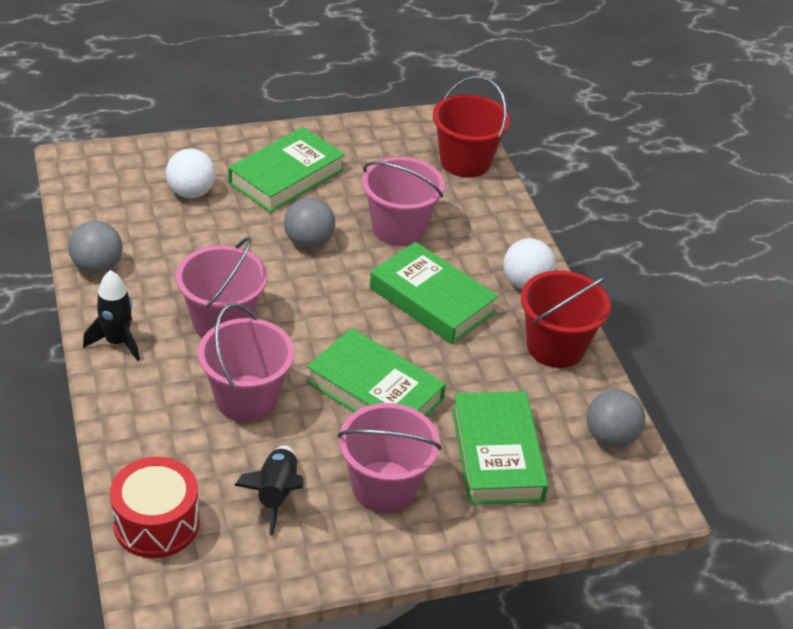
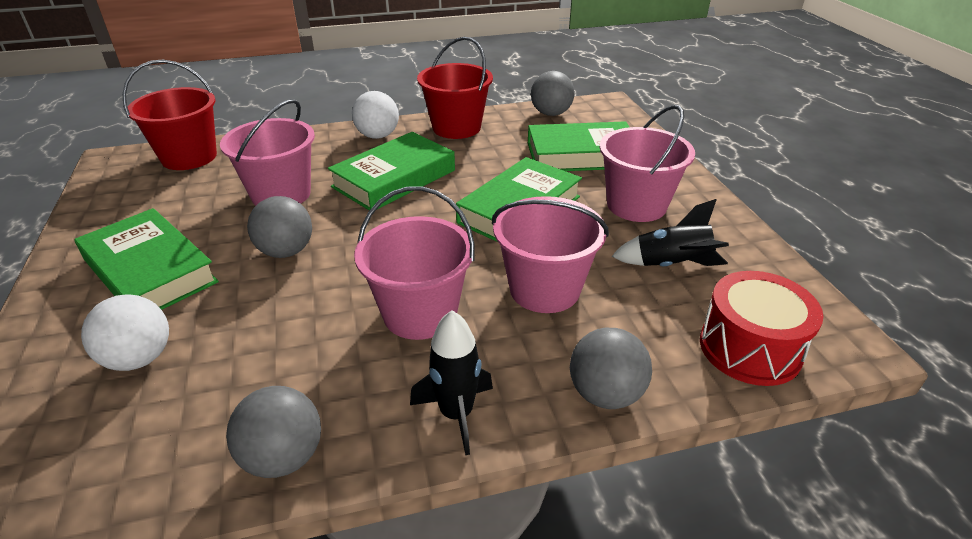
camera: 85 degrees left, 5 degrees down
none -> grey ball [570,328,652,409]

